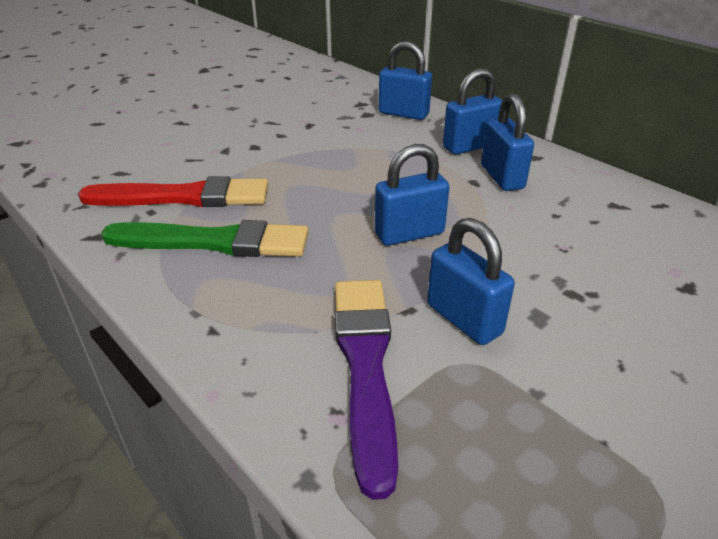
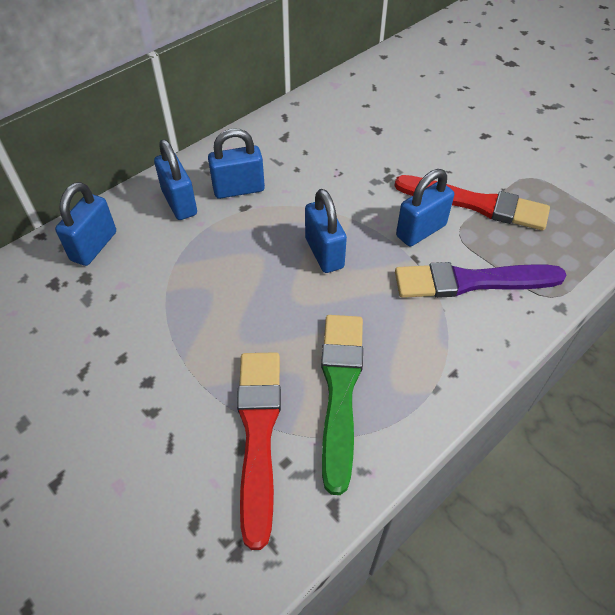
camera: 90 degrees left, 15 degrees up
none -> red brush [394,175,550,231]

